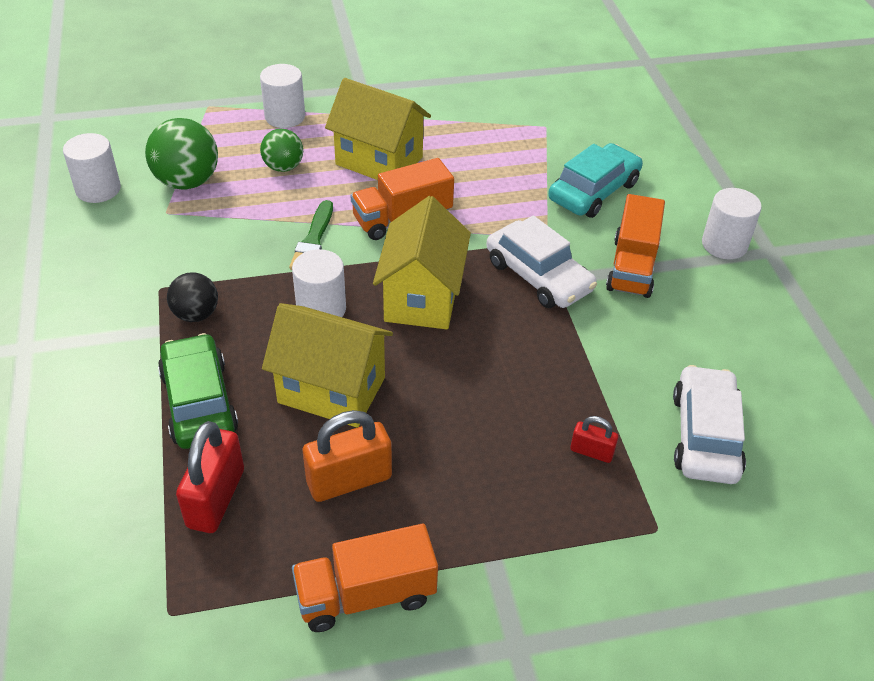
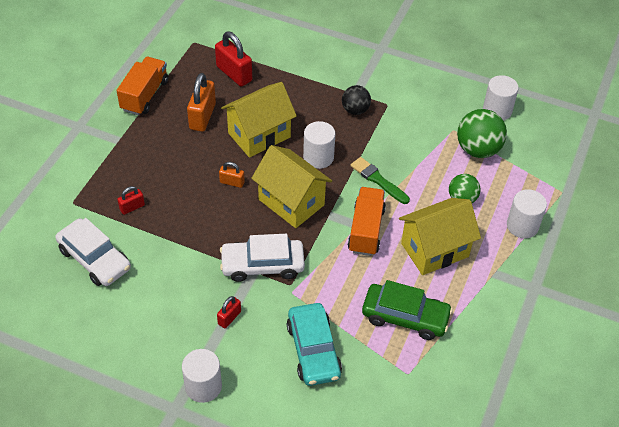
camera: 125 degrees right, 5 degrees up
green car [158,333,238,449] -> green car moved to [362,280,453,340]
orange truck [606,194,665,298] -> red padlock [217,296,241,328]
none -> orange padlock [219,162,245,188]

